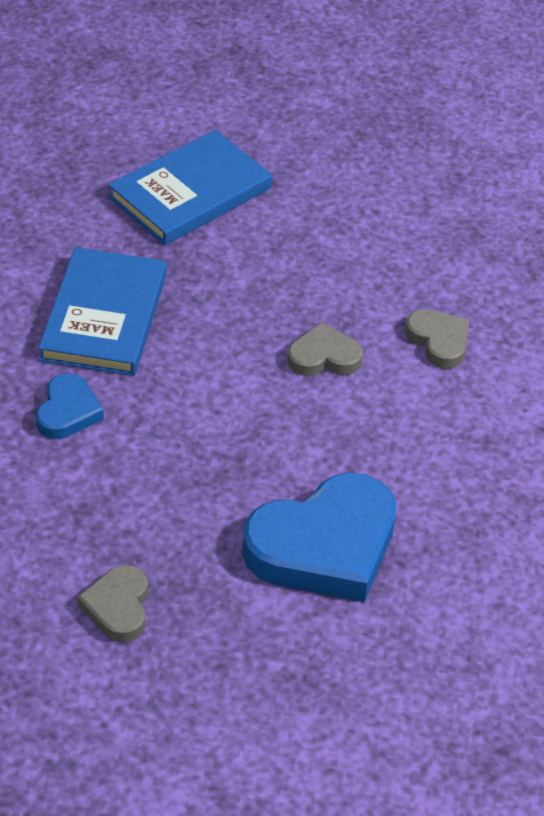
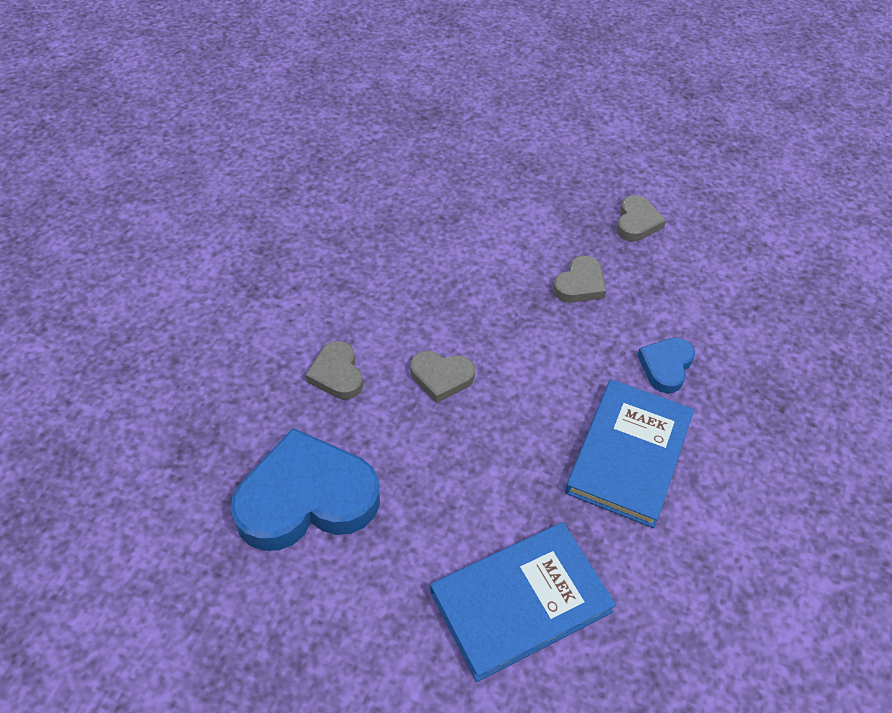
camera: 165 degrees left, 5 degrees up
blue heart [242,473,396,602] -> blue heart moved to [231,428,380,551]
none -> grey heart [553,256,606,303]

